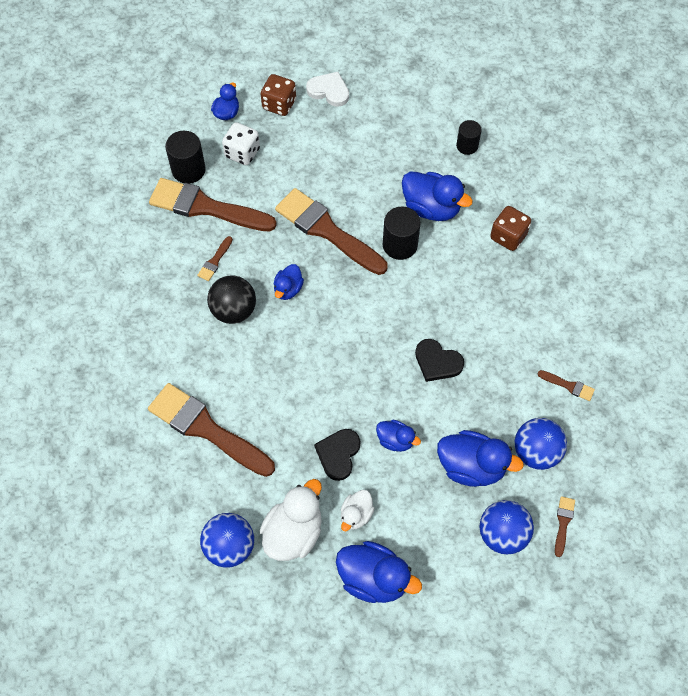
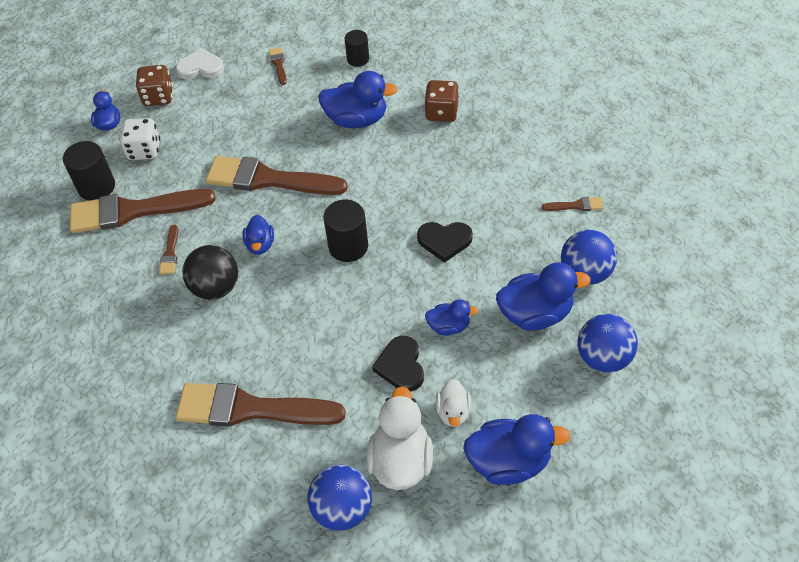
camera: 25 degrees left, 10 degrees down
black cylinder [383,206,421,260] -> black cylinder moved to [323,200,368,262]
brown brush [555,496,575,557] -> brown brush moved to [269,47,287,85]

